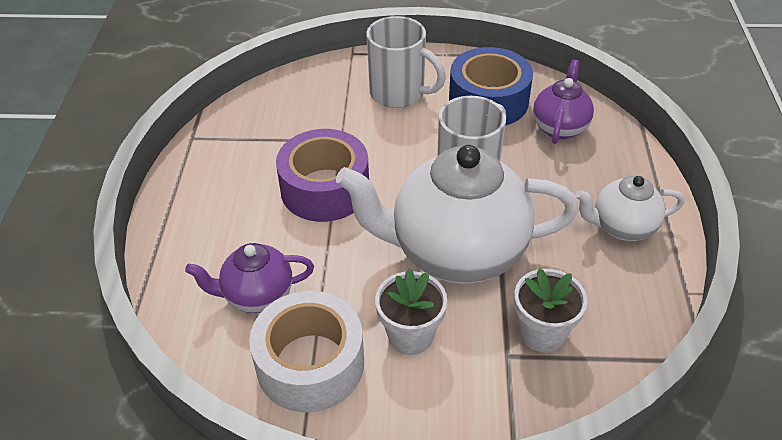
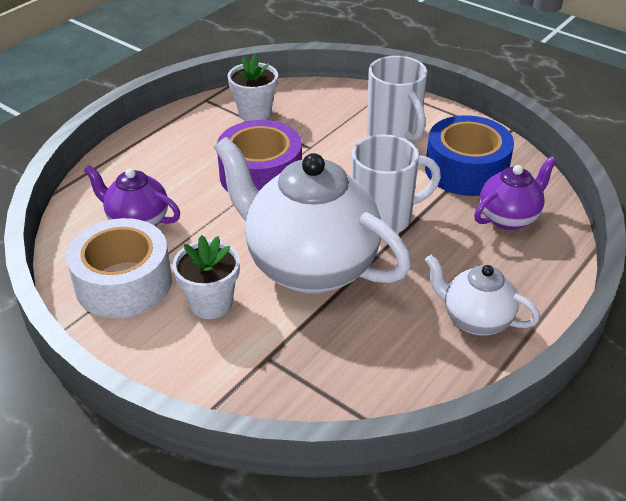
camera: 35 degrees right, 5 degrees down
white flower pot [514,268,588,352] -> white flower pot moved to [228,55,278,121]

